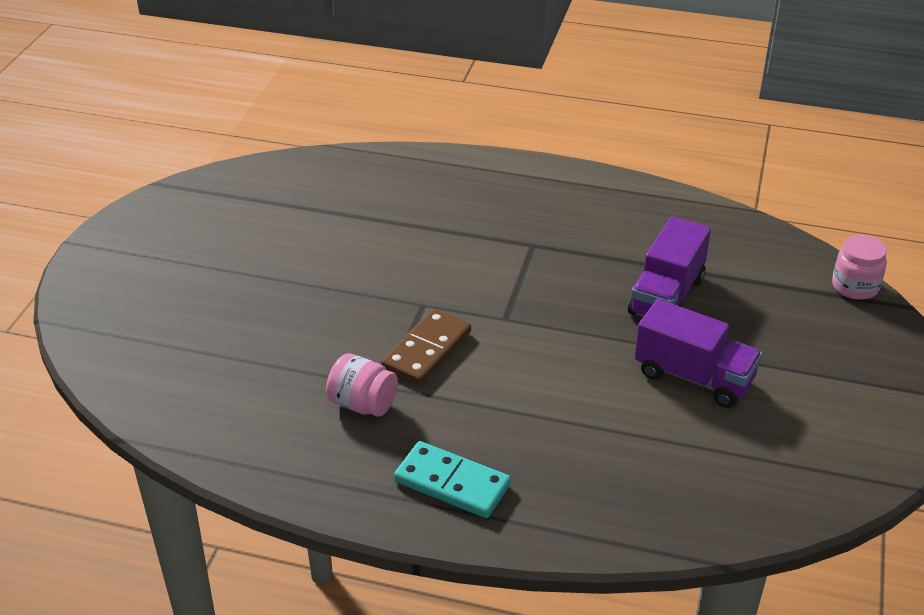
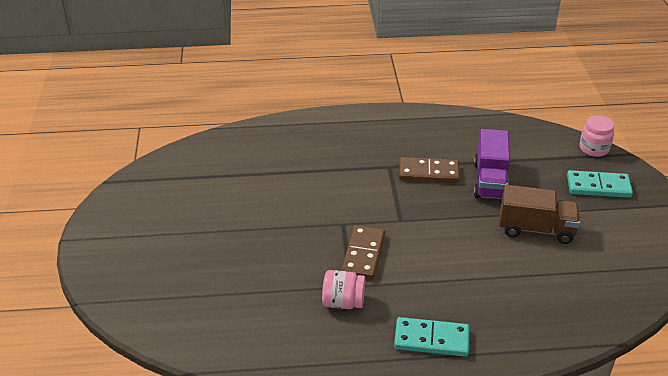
camera: 20 degrees left, 0 degrees up
purple truck [635,299,762,408] -> brown truck [499,185,580,244]
none -> brown domino [399,157,460,183]
none -> turquoise domino [567,170,633,198]

